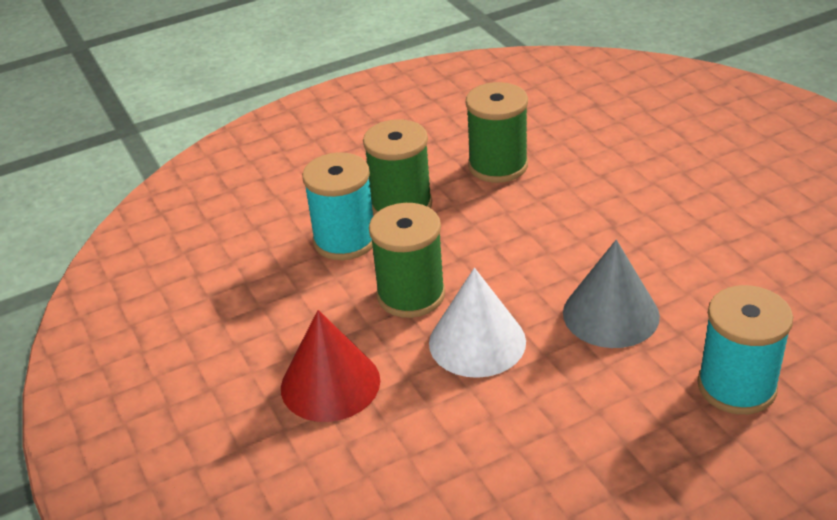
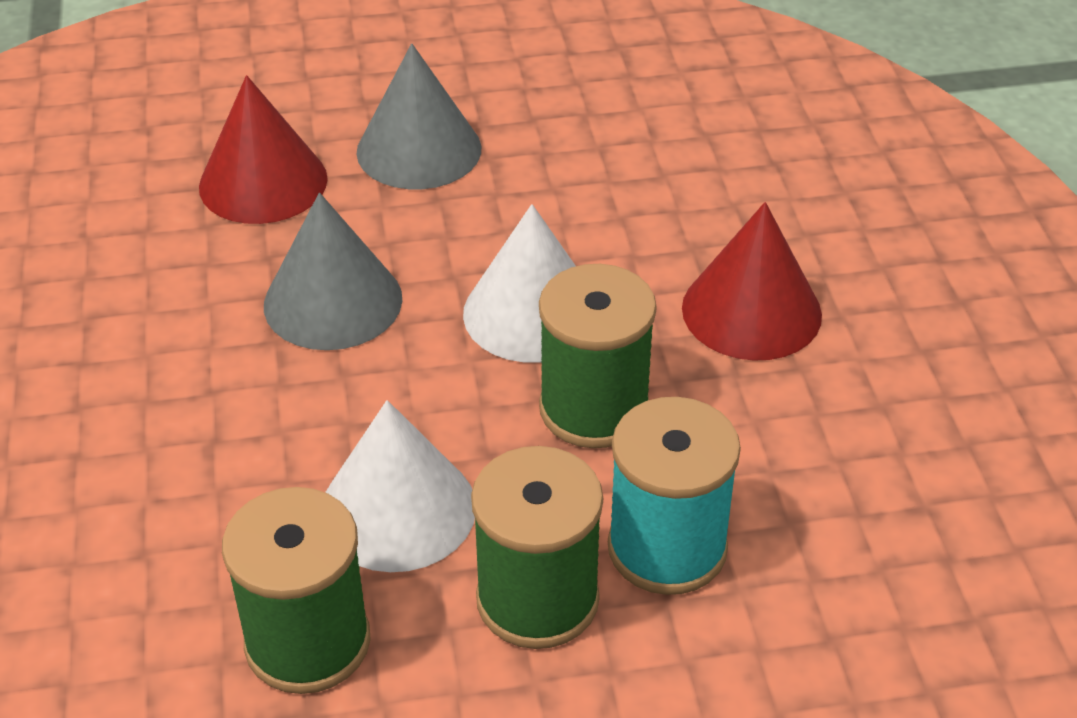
camera: 165 degrees left, 5 degrees up
turquoise spool [697,285,793,415] -> red cone [199,75,328,224]
none -> white cone [325,400,475,572]
none -> grey cone [356,43,481,189]

